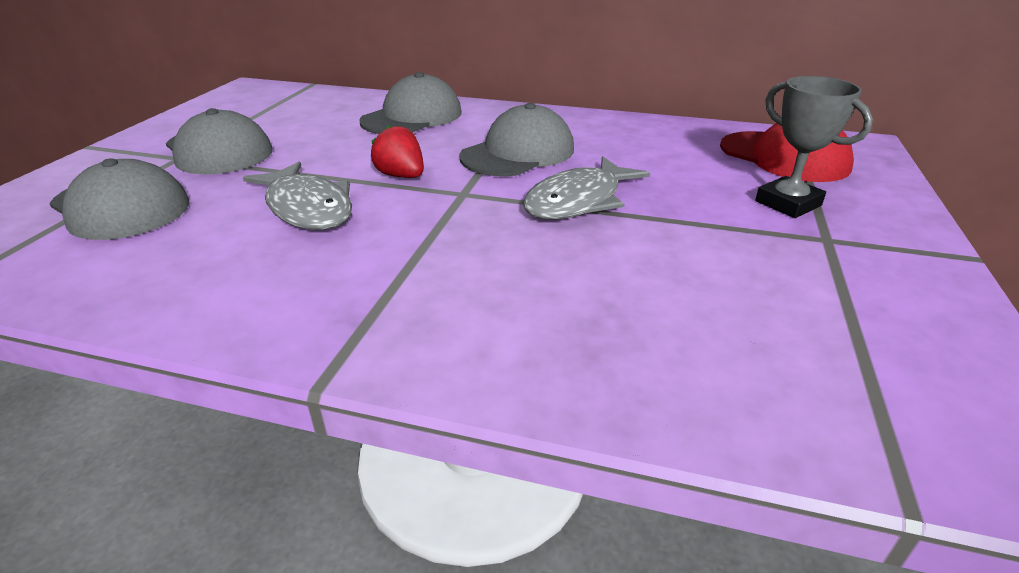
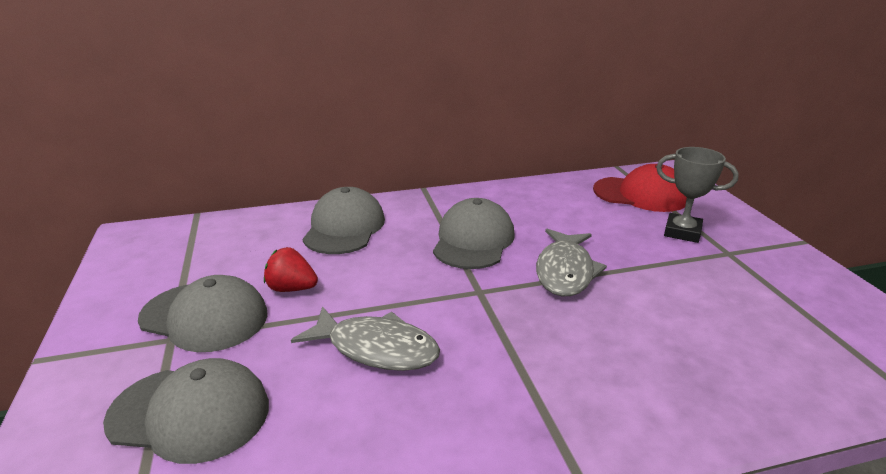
camera: 30 degrees left, 5 degrees down
red strawberry [371,125,424,178] -> red strawberry moved to [264,247,318,292]

